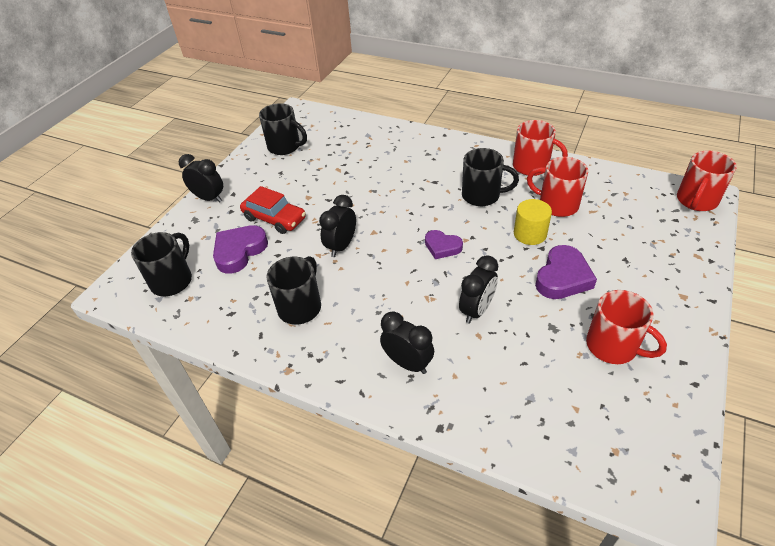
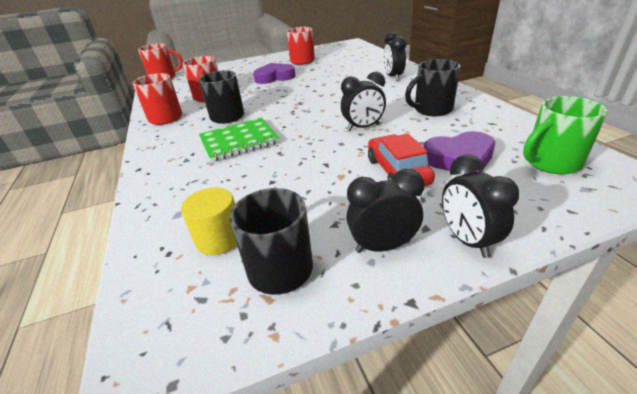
camera: 135 degrees left, 10 degrees down
black mug [131,232,192,296] -> green mug [523,96,608,174]
purple heart [425,230,463,259] -> none
black clock [459,255,498,323] -> black clock moved to [346,169,424,253]
yellow cylinder [514,199,552,245] -> yellow cylinder moved to [181,187,237,255]
none -> green notebook [199,118,280,162]

